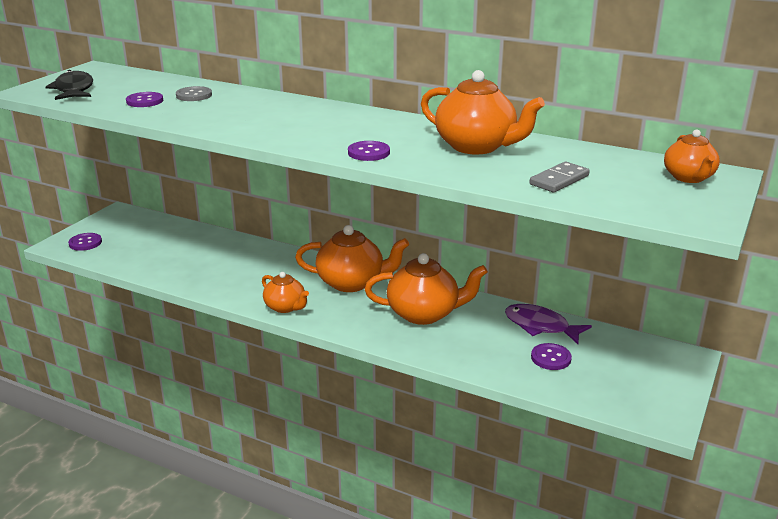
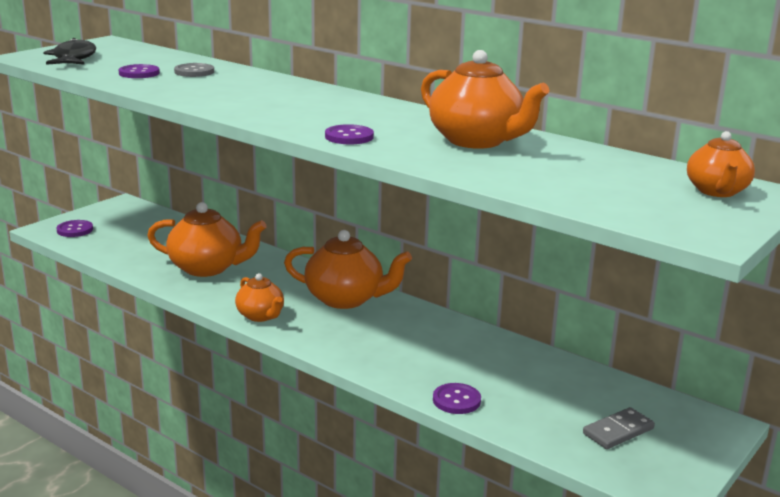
camera: 10 degrees right, 5 degrees down
orange teapot [365,253,488,325] -> orange teapot moved to [147,202,267,277]
purple fish [505,304,592,344] -> none
grey domino [529,162,589,192] -> grey domino moved to [583,407,655,449]
purple button [531,343,572,370] -> purple button moved to [433,383,481,414]

